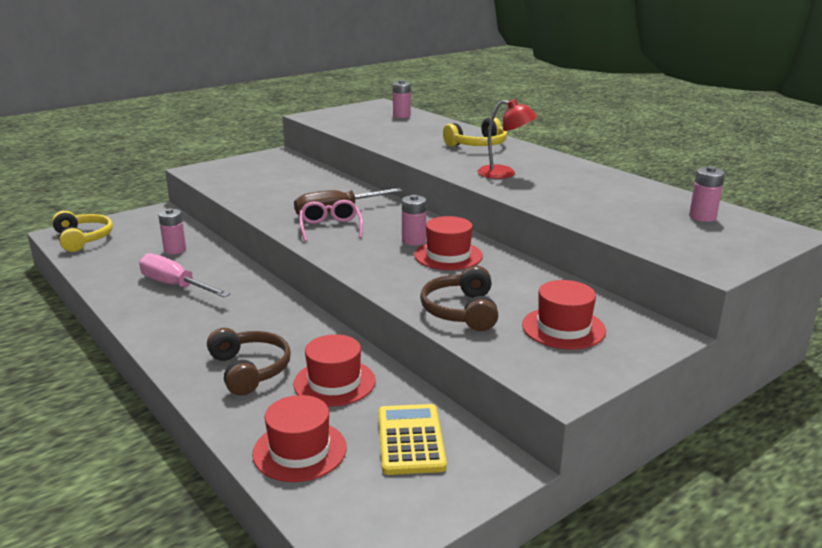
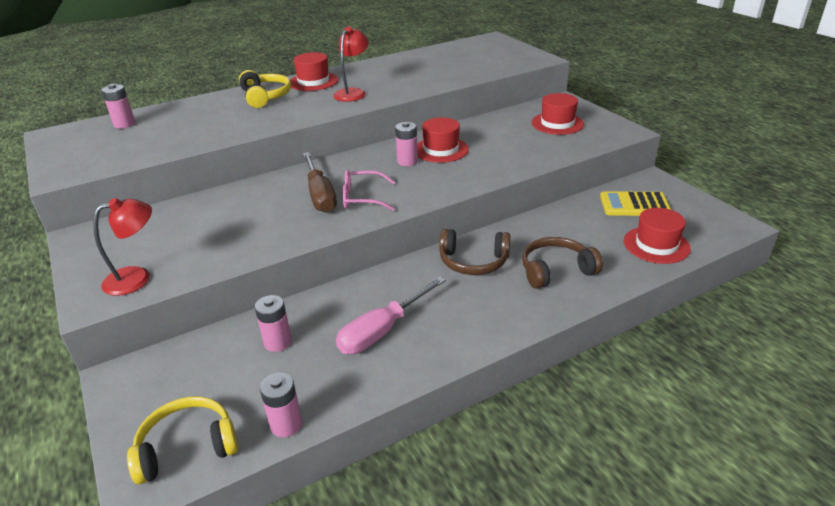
camera: 80 degrees left, 10 degrees up
red hat [293,334,376,406] -> red hat moved to [290,52,338,91]
brown headphones [420,266,498,331] -> brown headphones moved to [439,229,510,275]
pink battery [689,166,725,222] -> pink battery moved to [260,373,302,437]
none -> red lamp [93,198,152,296]

